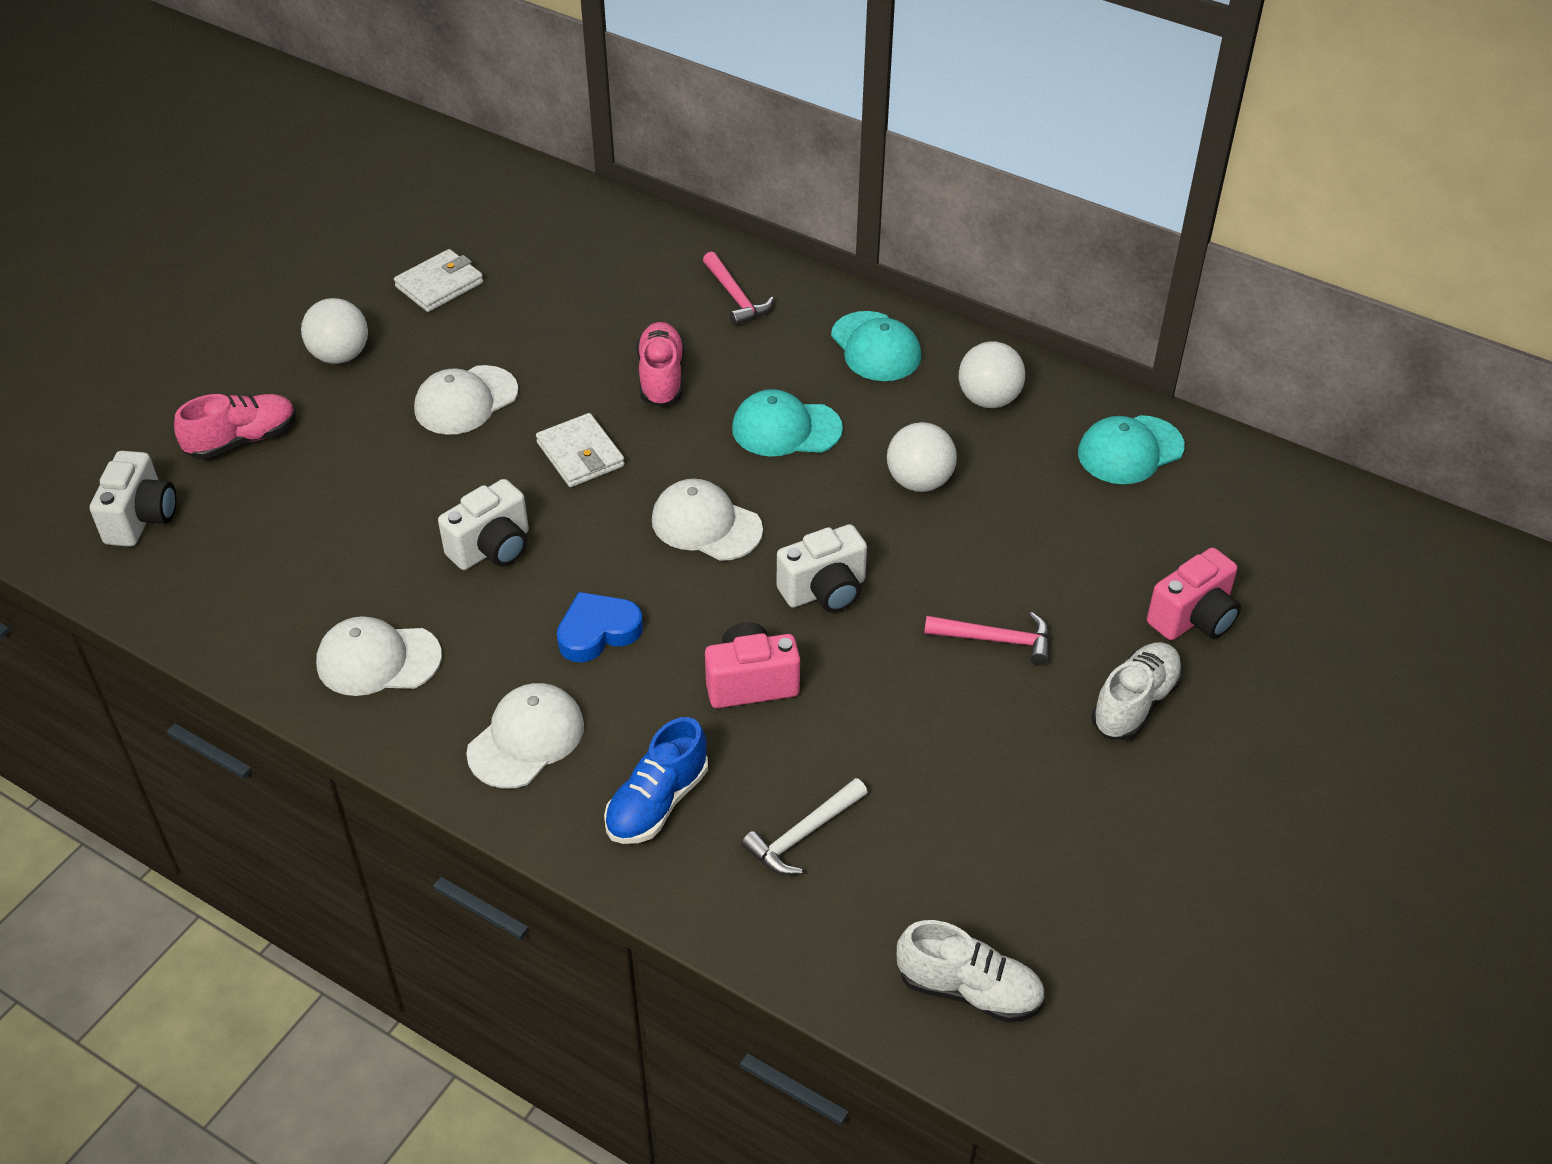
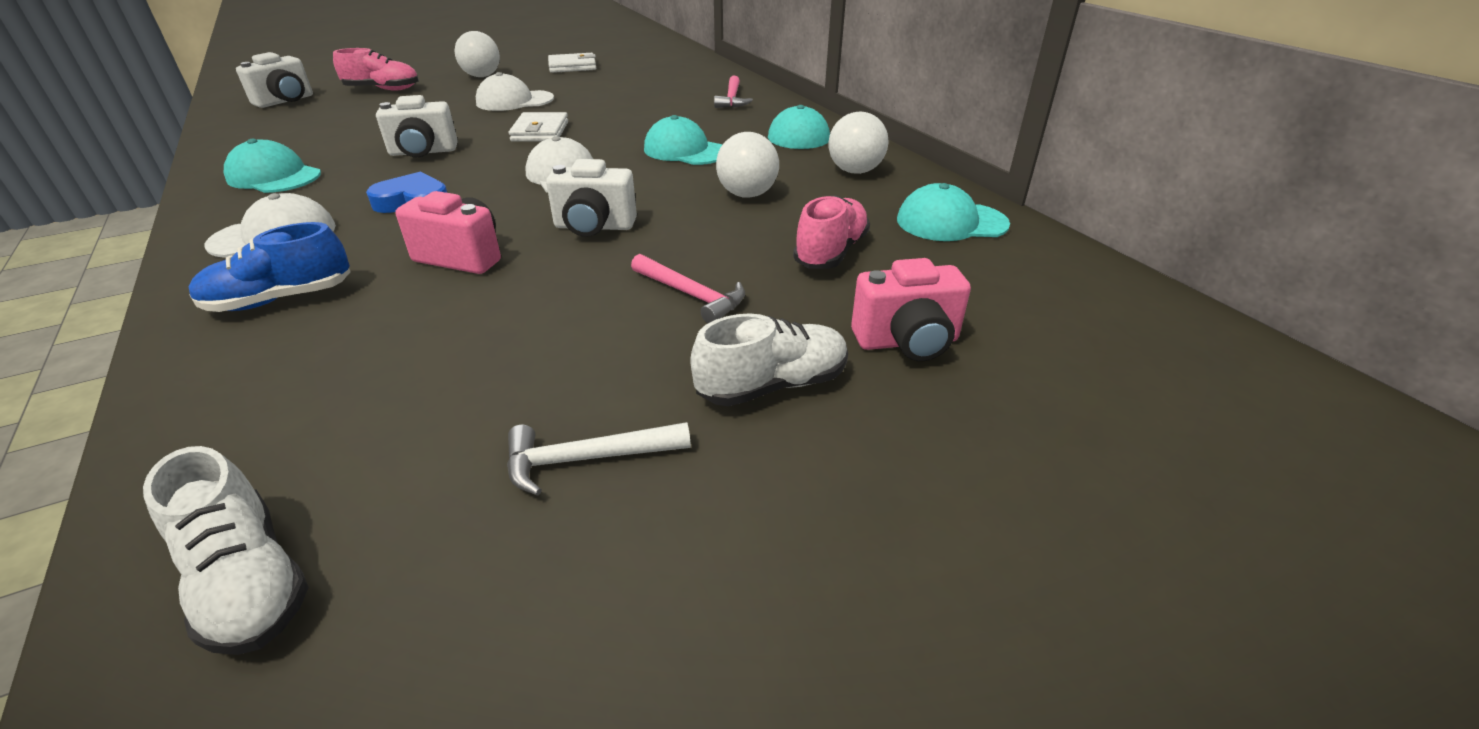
camera: 30 degrees right, 10 degrees down
white cap [316,616,442,696] -> turquoise cap [224,139,321,193]
pink shoe [637,322,684,407] -> pink shoe moved to [793,195,870,269]
white hammer [741,778,868,875] -> white hammer moved to [507,422,691,496]

